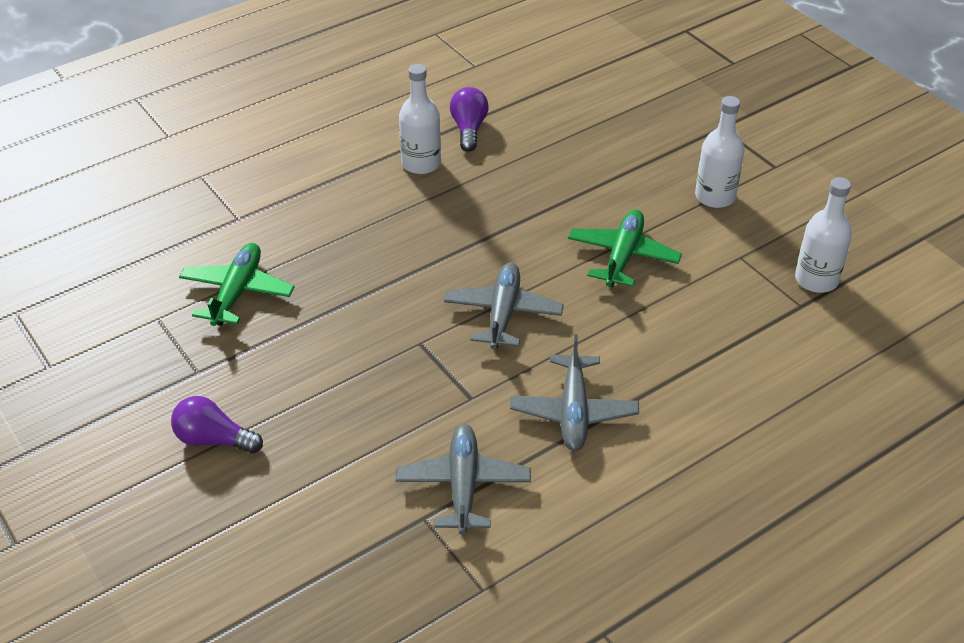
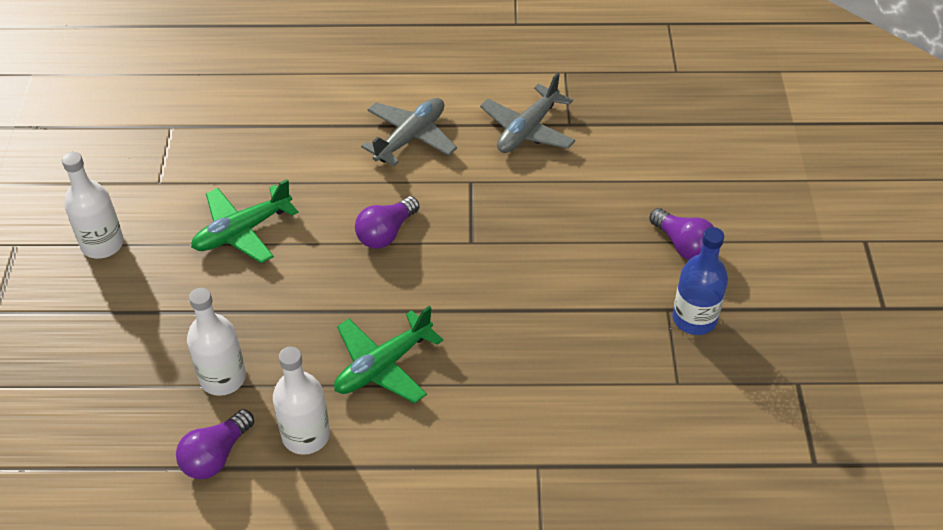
camera: 145 degrees left, 5 degrees up
green plane [179,243,295,326] -> green plane moved to [334,306,443,403]
grey plane [444,263,564,349] -> purple light bulb [355,196,419,249]
white bottle [795,177,852,293] -> white bottle moved to [187,288,246,396]
none -> blue bottle [672,227,728,335]

